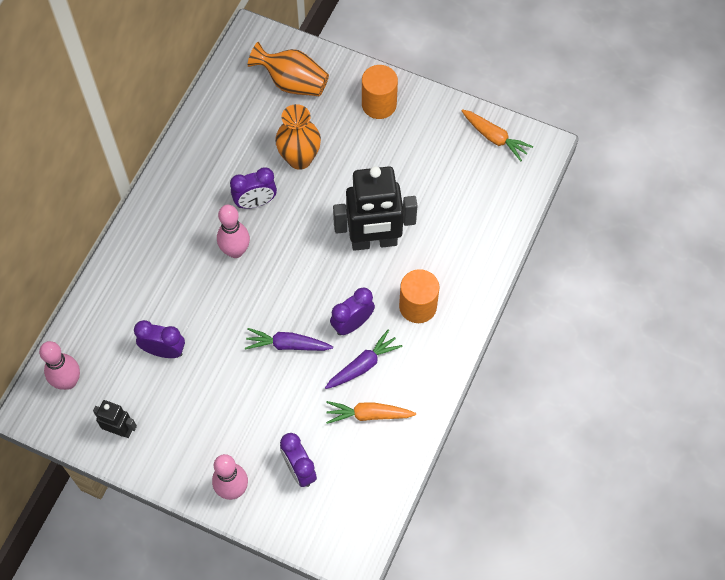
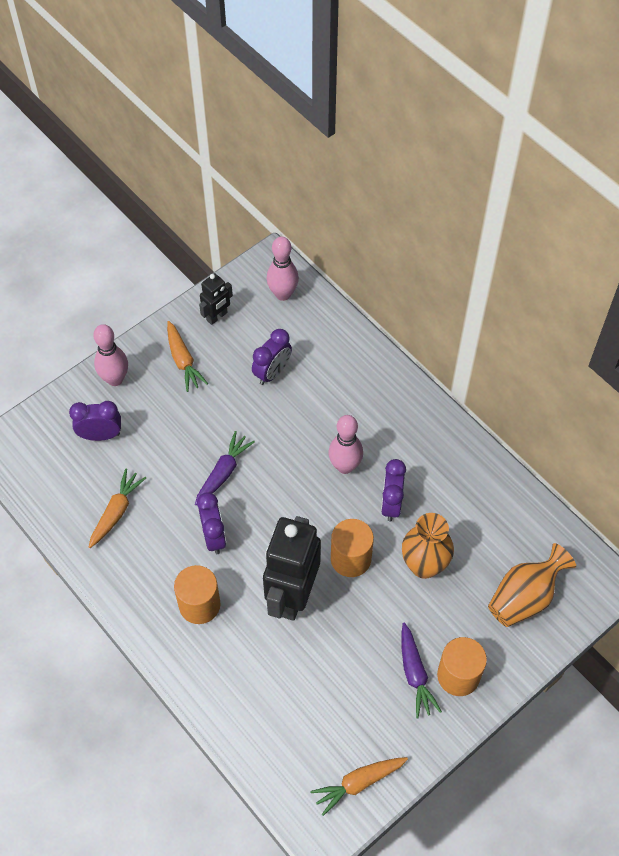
camera: 115 degrees right, 5 degrees down
purple carrot [325,330,402,389] -> purple carrot moved to [401,622,442,718]
none -> orange carrot [167,321,208,392]
none -> orange cylinder [331,519,374,577]

